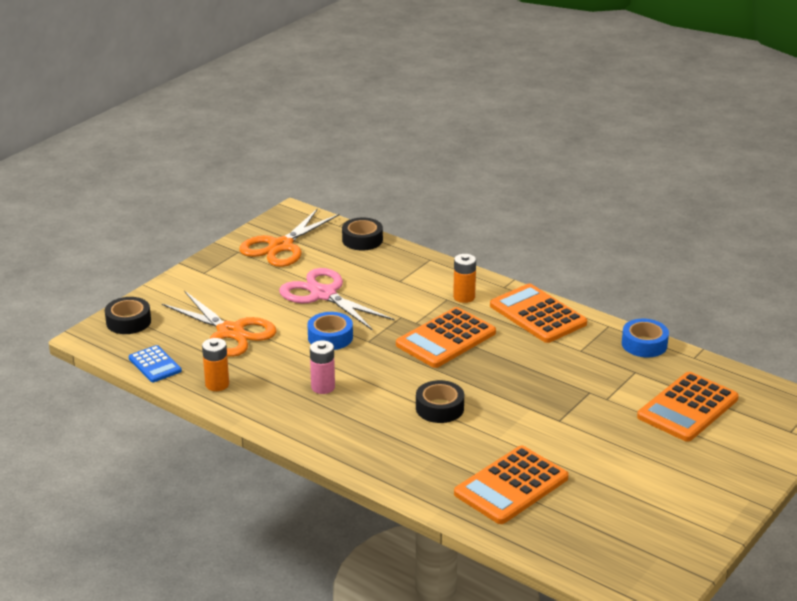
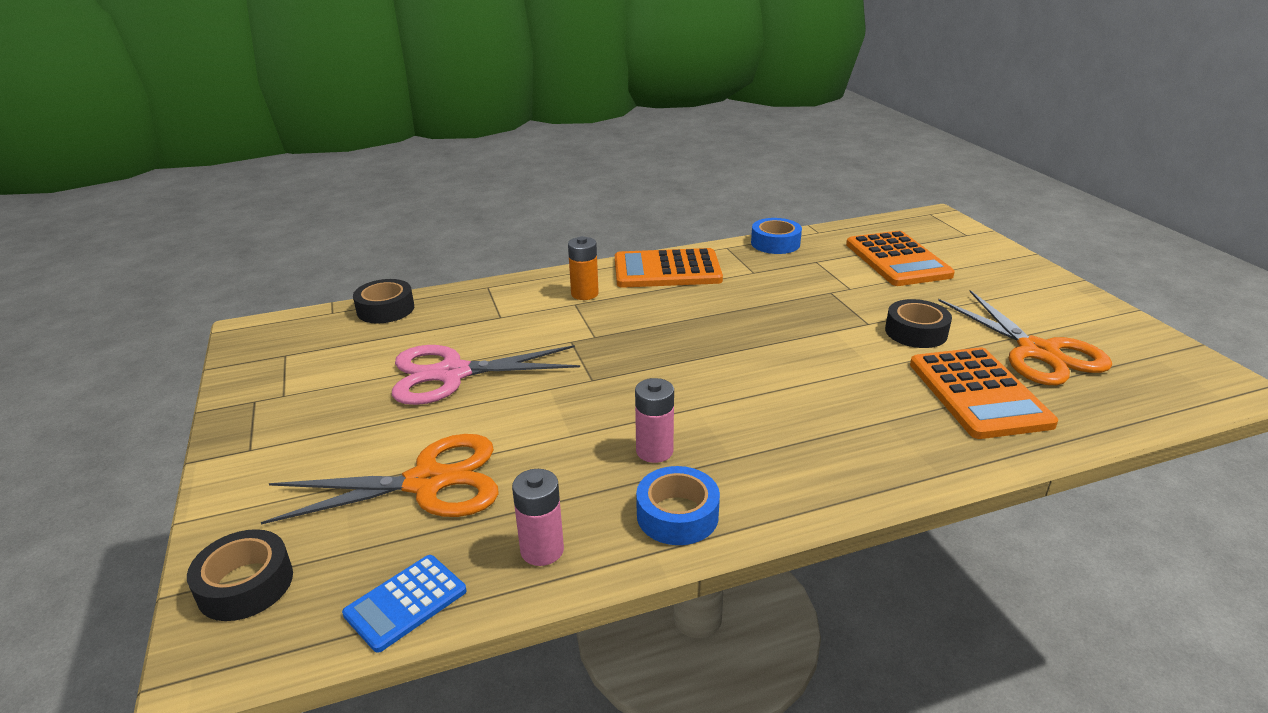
camera: 55 degrees left, 0 degrees up
blue calculator [129,345,182,382] -> blue calculator turned 135 degrees clockwise [342,555,467,653]
orange battery [202,338,229,391] -> pink battery [512,469,564,566]
orange scissors [239,208,340,267] -> orange scissors moved to [938,290,1112,385]
blue tape [307,312,353,350] -> blue tape moved to [636,466,720,545]
orange calculator [396,307,496,368] -> none
black tape [416,380,464,423] -> black tape moved to [885,299,952,348]

